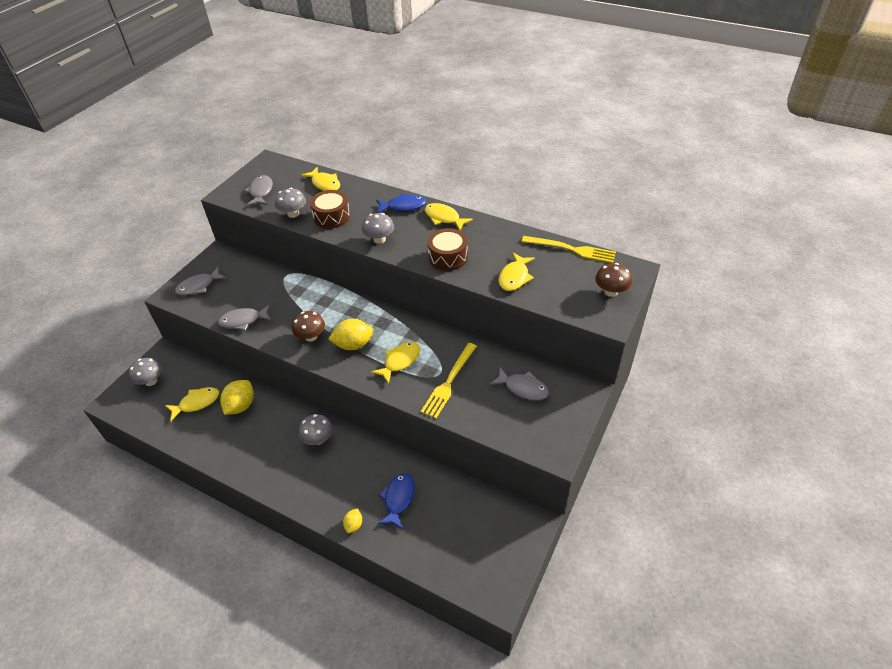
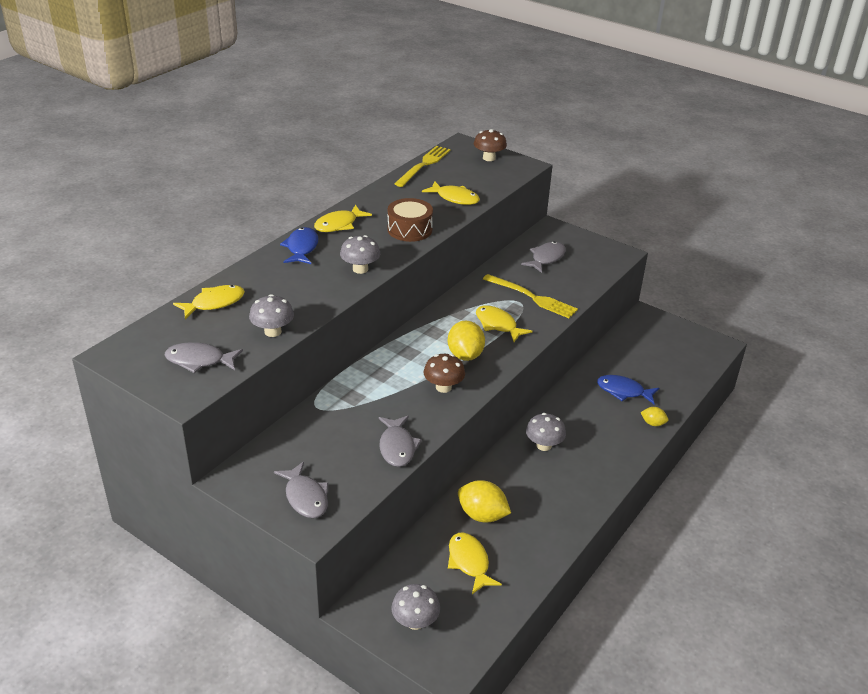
camera: 85 degrees left, 10 degrees down
brown drum [310,190,350,228] -> none

